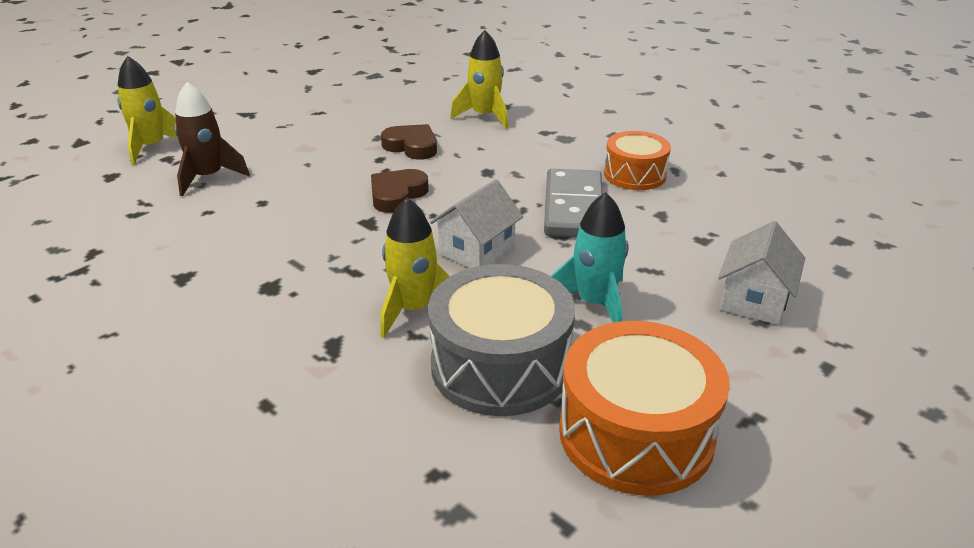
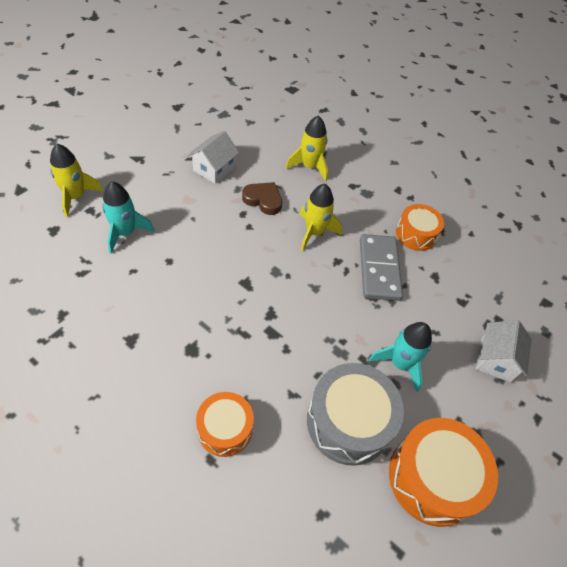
camera: 10 degrees left, 20 degrees up
brown rocket [174,82,250,196] -> turquoise rocket [102,182,154,254]
brown heart [371,169,429,213] -> none
yellow rocket [380,198,450,338] -> yellow rocket moved to [300,184,342,251]
white house [430,179,523,268] -> white house moved to [188,131,239,184]
none -> orange drum [196,392,254,457]

